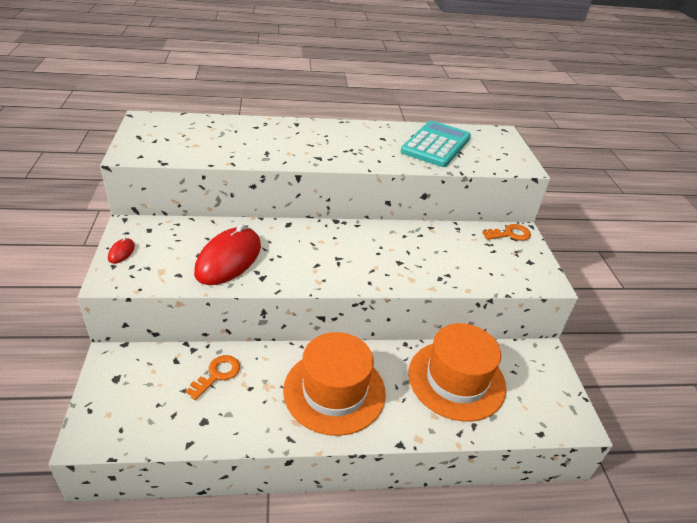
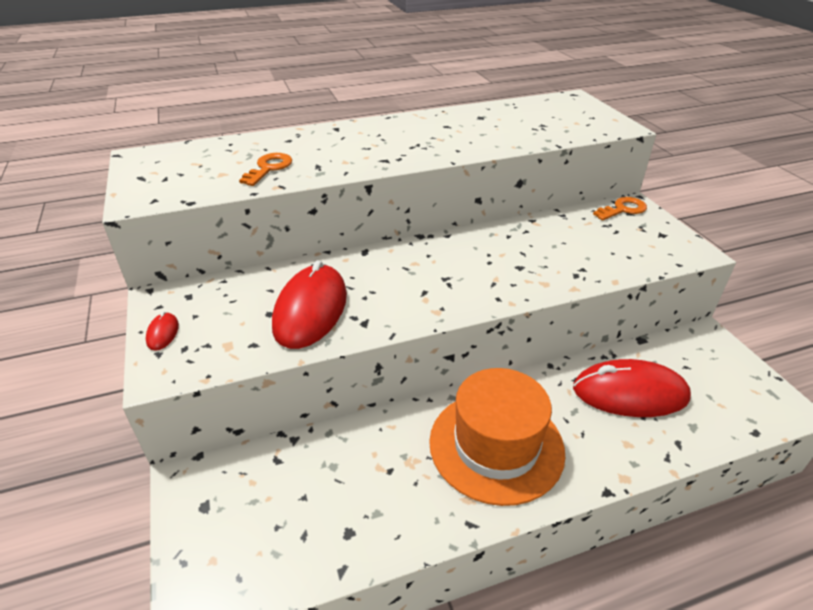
camera: 10 degrees left, 0 degrees up
orange key [186,355,240,400] -> orange key moved to [239,153,292,186]
turquoise calculator [401,121,471,167] -> none
orange hat [408,323,506,422] -> red mouse [573,359,691,417]

